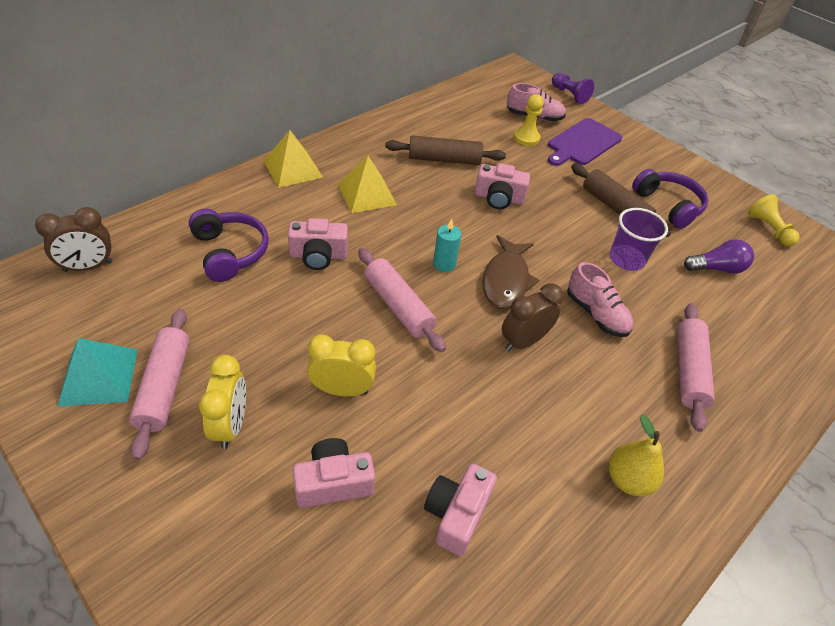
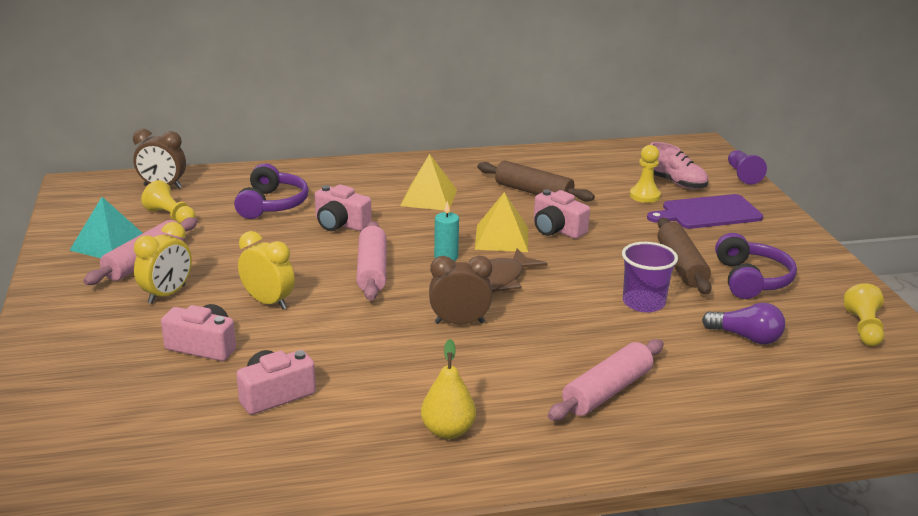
camera: 35 degrees right, 20 degrees down
yellow pyramid [264,130,323,188] -> yellow pyramid moved to [475,192,528,252]
pink shoe [567,262,634,337] -> none
none -> yellow pawn [141,180,195,223]

